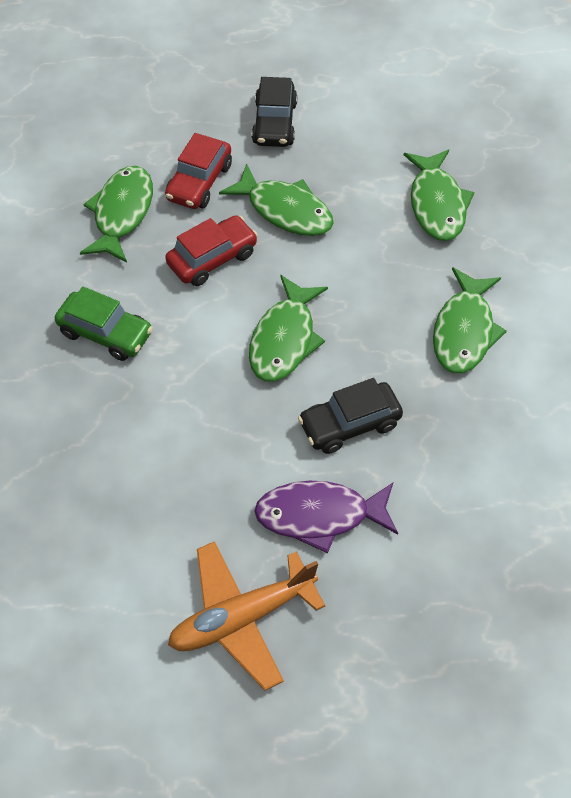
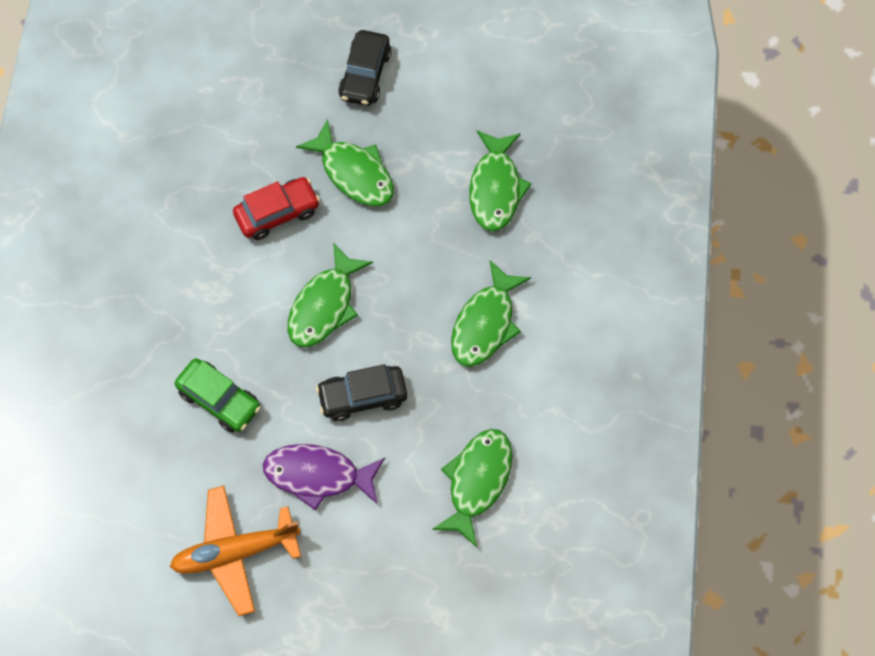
camera: 10 degrees right, 10 degrees up
green car [55,286,153,361] -> green car moved to [175,358,261,433]
green fish [80,166,153,263] -> green fish moved to [432,429,512,547]
red car [165,133,232,209] -> none

